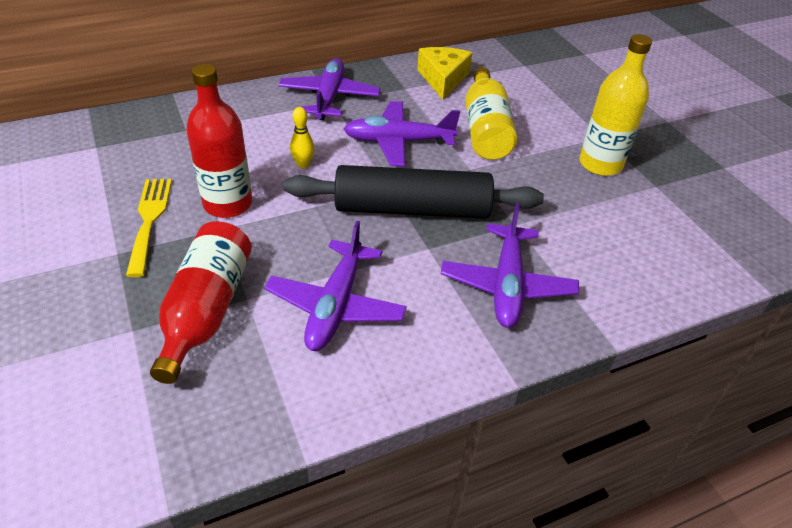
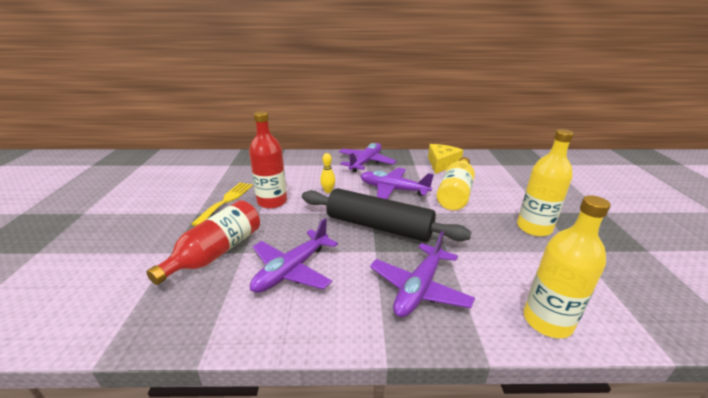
camera: 25 degrees right, 15 degrees down
none -> yellow bottle [524,195,611,338]

